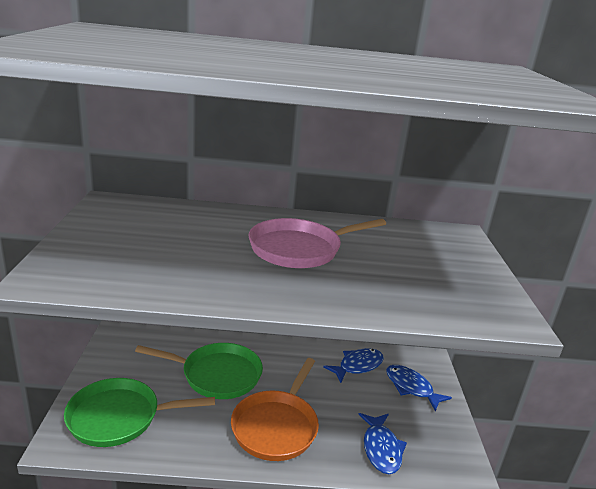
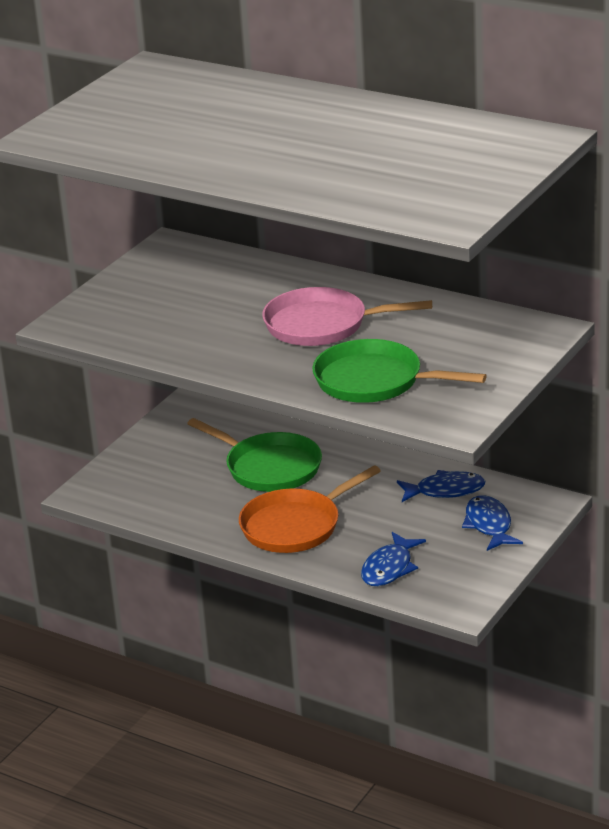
camera: 35 degrees right, 5 degrees up
green pan [64,378,215,447] -> green pan moved to [312,339,487,403]

